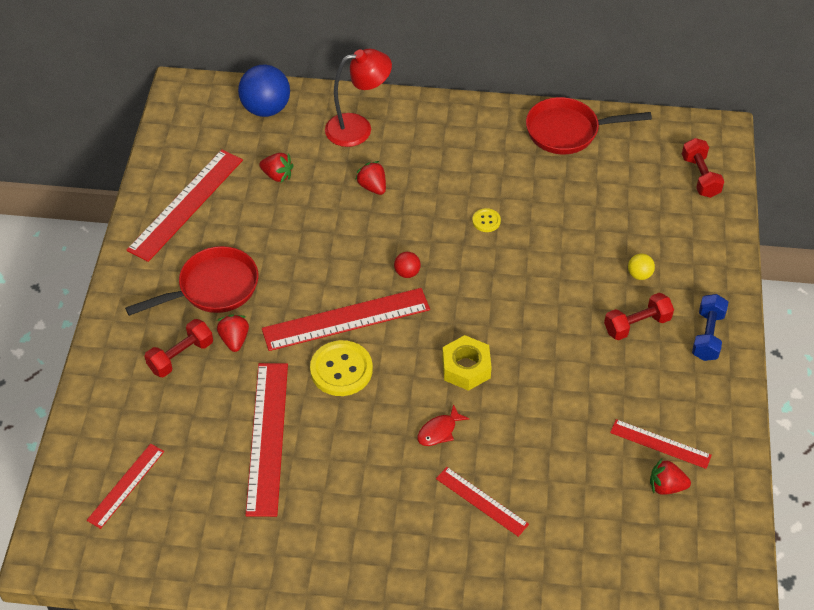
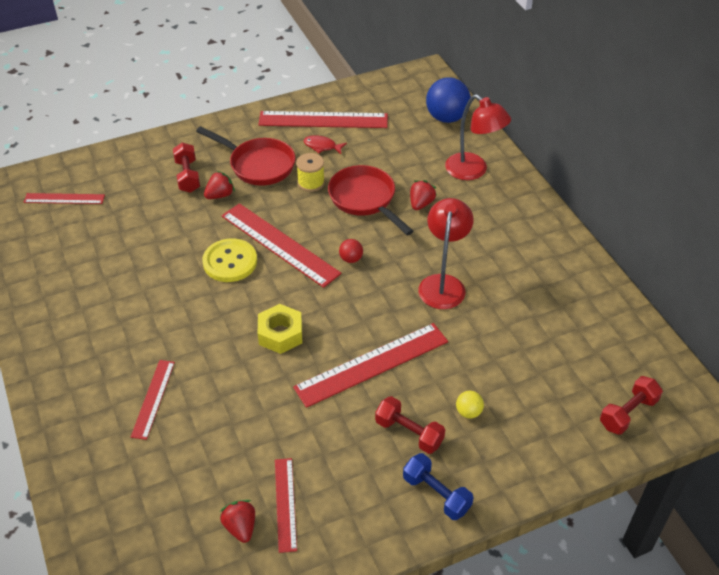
camera: 60 degrees right, 5 degrees down
red dumbbell [144,319,213,377] -> red dumbbell turned 60 degrees clockwise [173,142,200,193]
red ruler [245,363,288,517] -> red ruler moved to [293,323,448,408]
red strawberry [259,153,294,183] -> none
red fish [418,404,470,446] -> red fish moved to [303,135,347,154]
yellow button [472,208,501,232] -> red lamp [418,198,473,309]
red pan [526,97,652,154] -> red pan moved to [328,165,414,235]
blue dumbbell [692,294,728,361] -> blue dumbbell turned 60 degrees clockwise [403,453,474,520]
none -> yellow spool [296,153,325,192]

